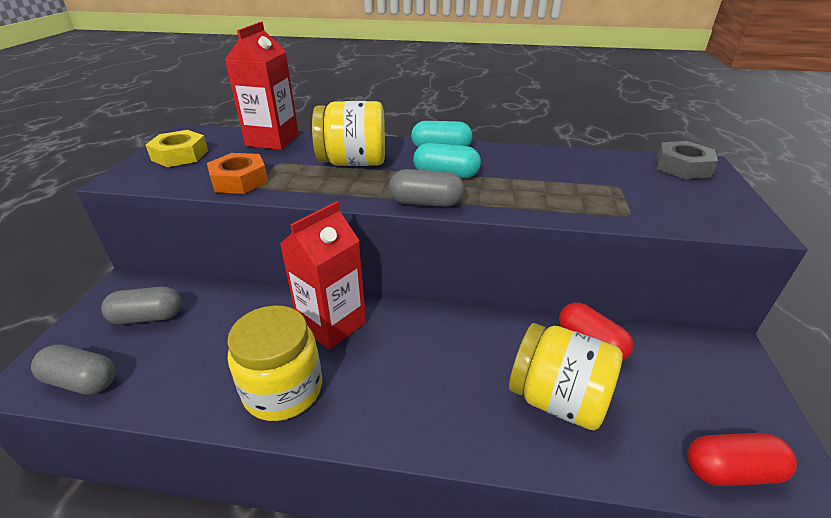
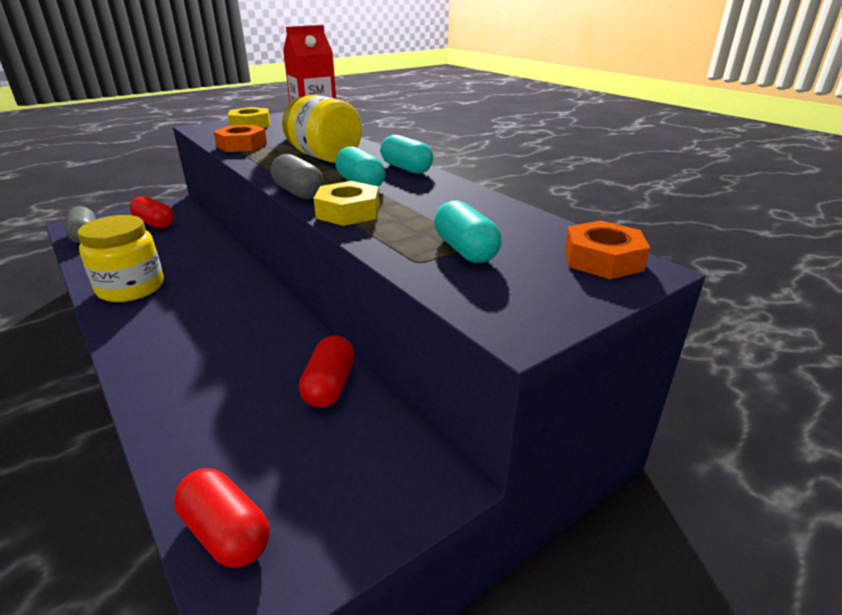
camera: 45 degrees right, 5 degrees down
grey capsule [101,287,182,324] -> red capsule [130,196,174,228]
red carton [280,201,366,349] -> none
yellow jar [509,323,623,430] -> none
grey nut [656,141,718,179] -> orange nut [565,220,650,279]
none -> yellow nut [314,181,379,226]
none -> turquoise capsule [434,200,502,263]

